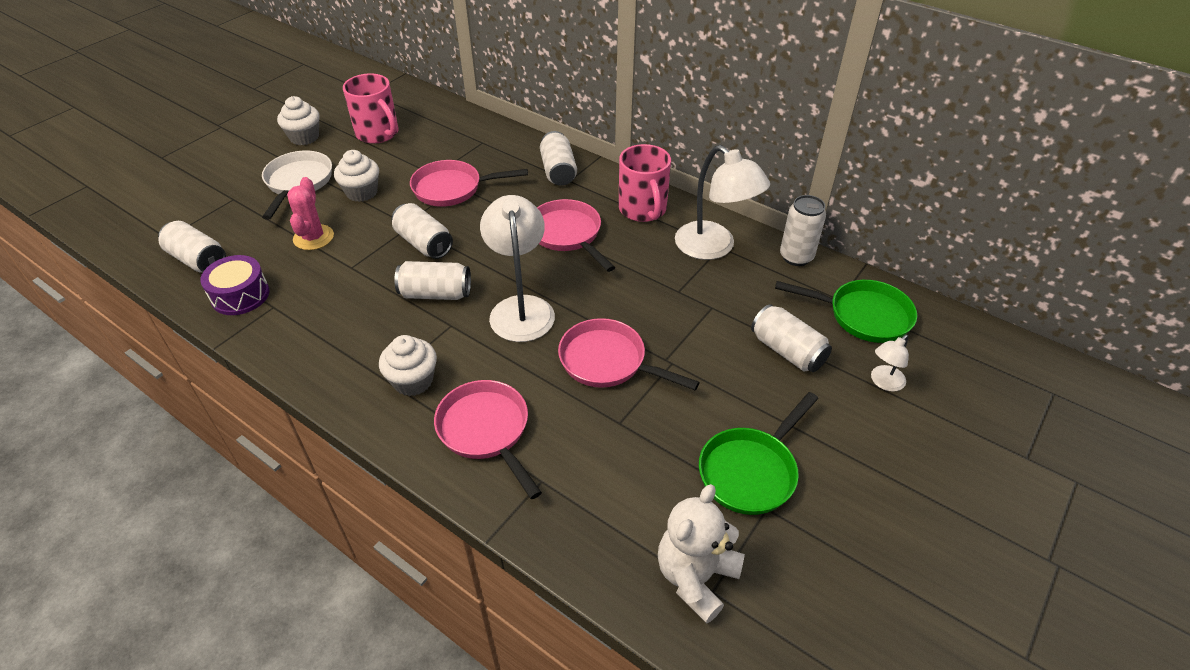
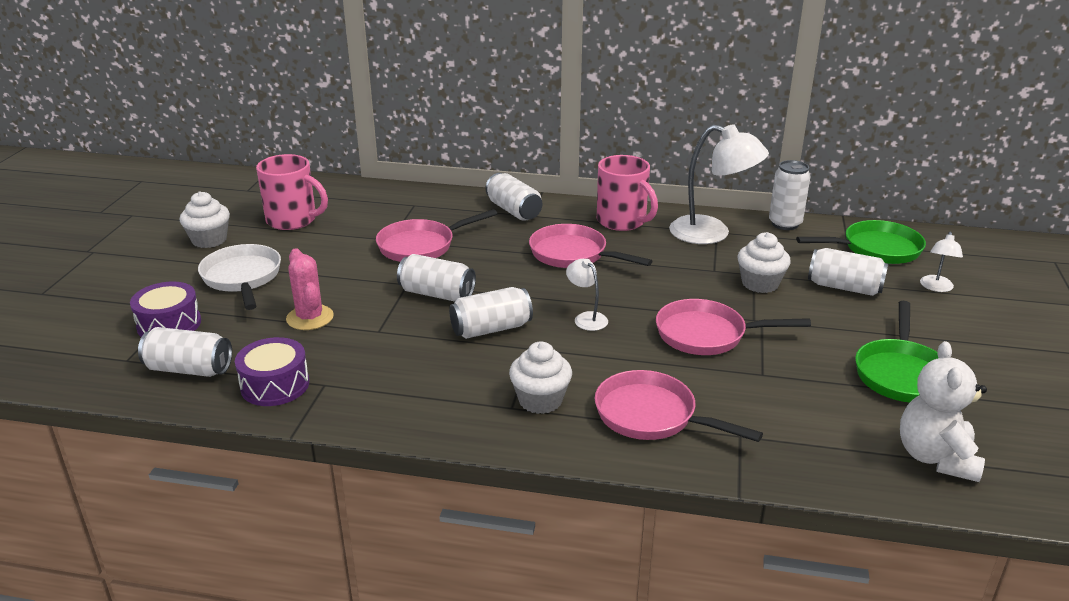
camera: 25 degrees left, 15 degrees down
white cupcake [334,150,379,202] -> white cupcake moved to [737,232,791,293]
white lamp [480,195,555,342] -> white lamp [566,259,608,331], size x0.49
none -> purple drum [130,282,201,337]

